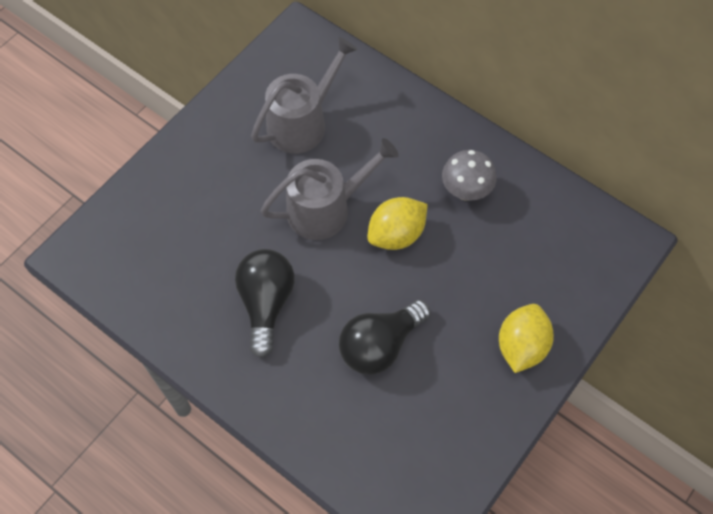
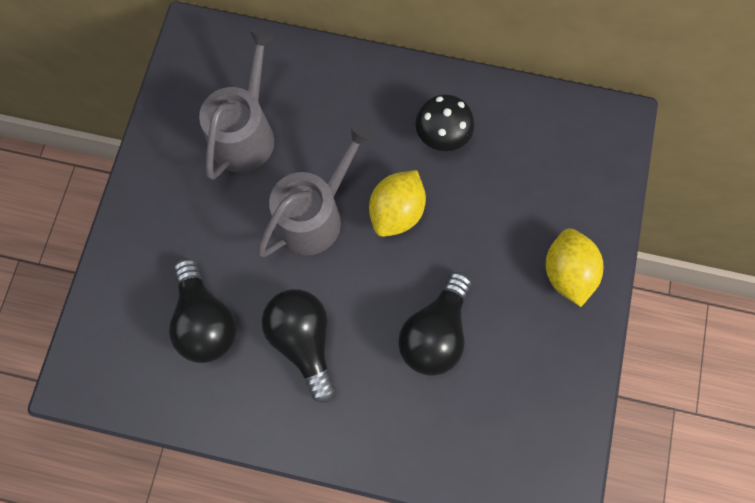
camera: 25 degrees left, 10 degrees up
grey mushroom [442,150,497,201] -> black mushroom [415,94,474,151]
none -> black light bulb [169,258,237,363]

